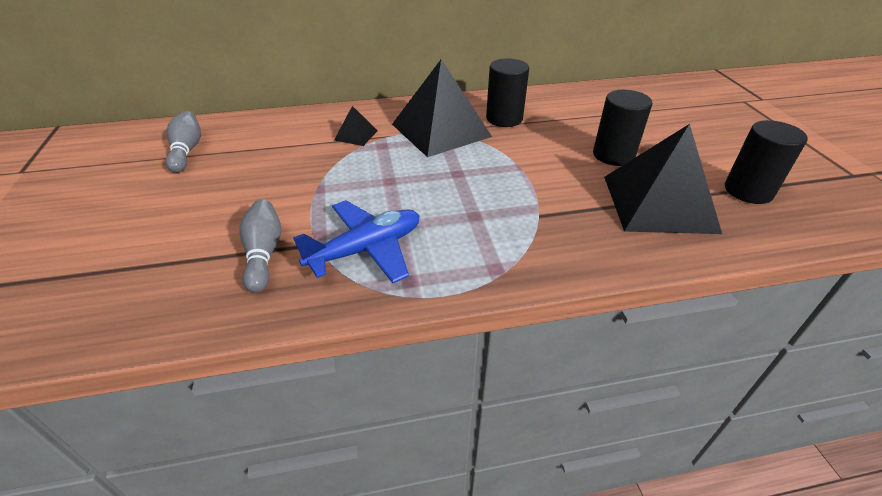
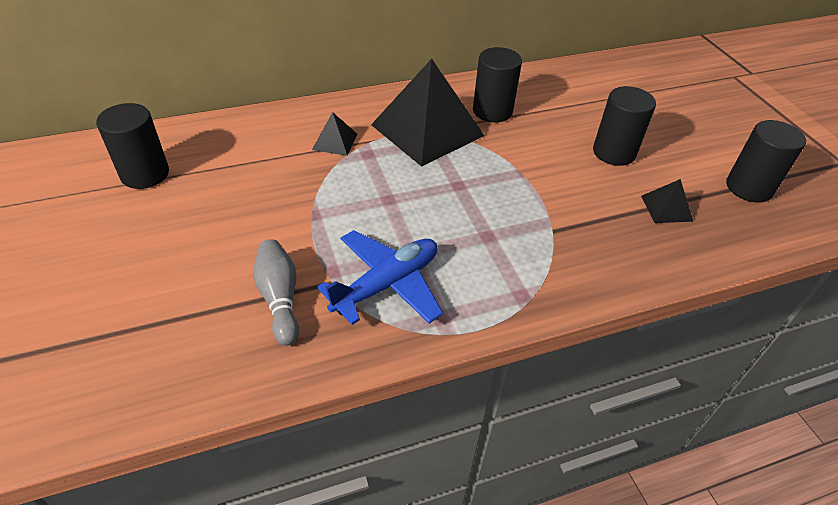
camera: 10 degrees left, 5 degrees up
grey bowling pin [165,111,201,173] -> black cylinder [96,103,169,189]
black pyramid [604,124,722,234] -> black pyramid [641,179,693,223], size x0.44

